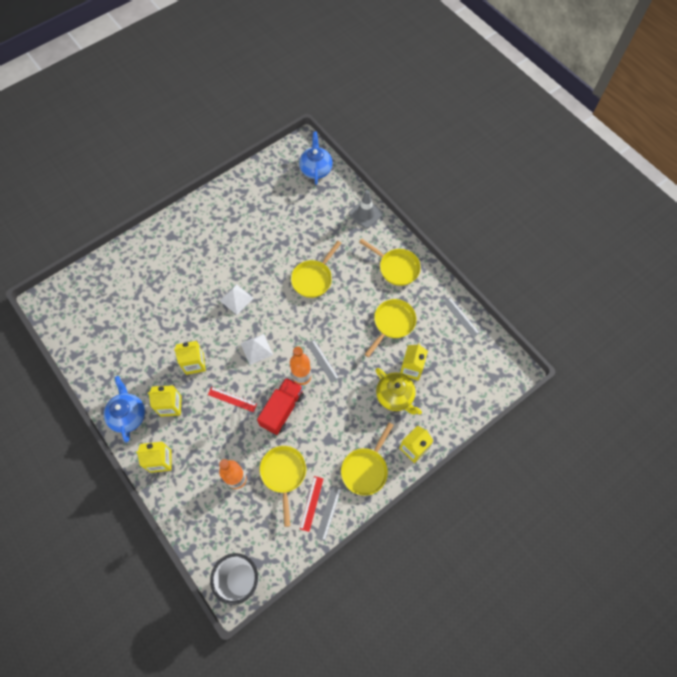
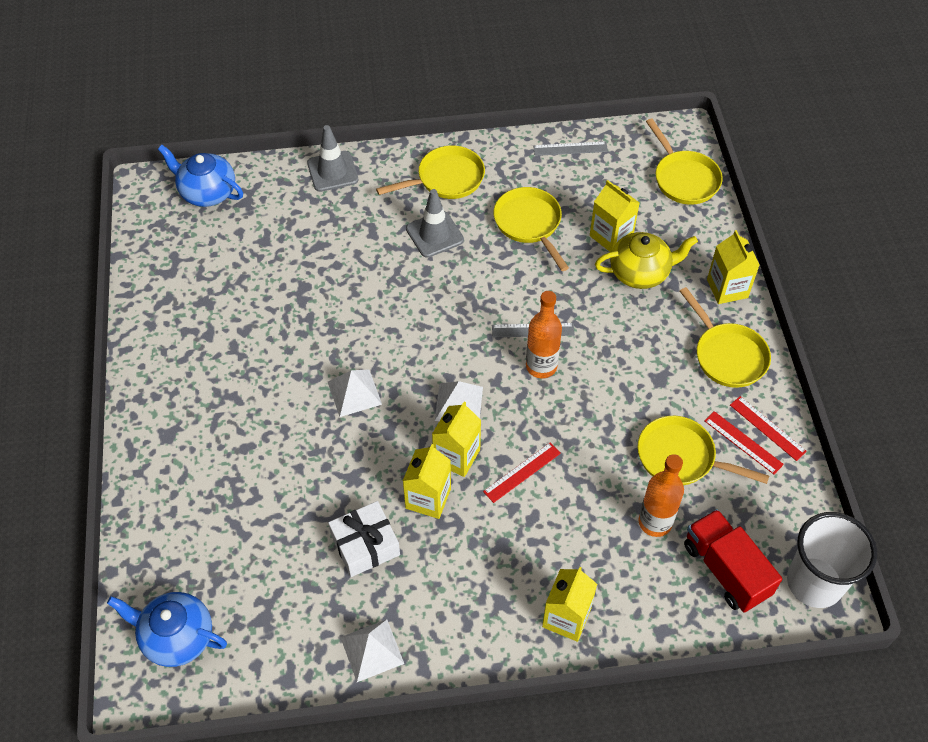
camera: 60 degrees left, 10 degrees down
blue teapot [104,376,145,442] -> blue teapot moved to [107,592,227,667]
yellow carton [148,385,182,417] -> yellow carton moved to [432,402,481,477]
red truck [257,378,304,435] -> red truck moved to [684,509,782,613]
yellow pan [291,241,341,298] -> yellow pan moved to [646,118,723,205]
grey ruler [316,485,342,541] -> red ruler [730,396,807,461]
none -> white gift [328,501,400,577]
none -> white pyramid [340,619,404,682]
none -> grey traffic cone [406,189,464,258]

